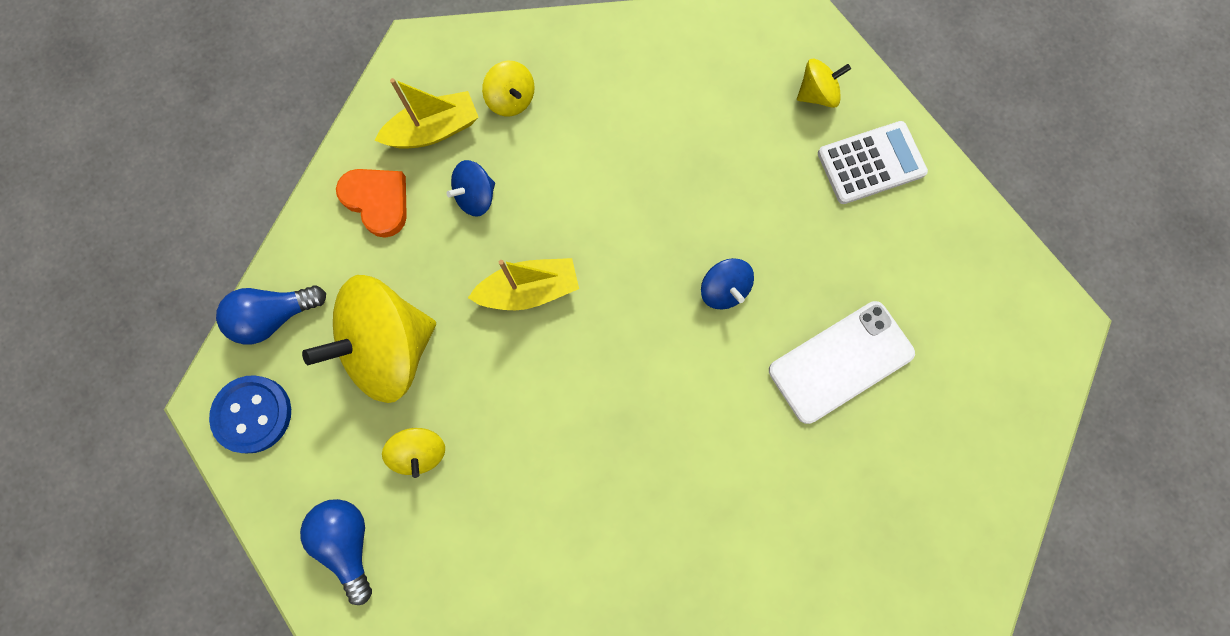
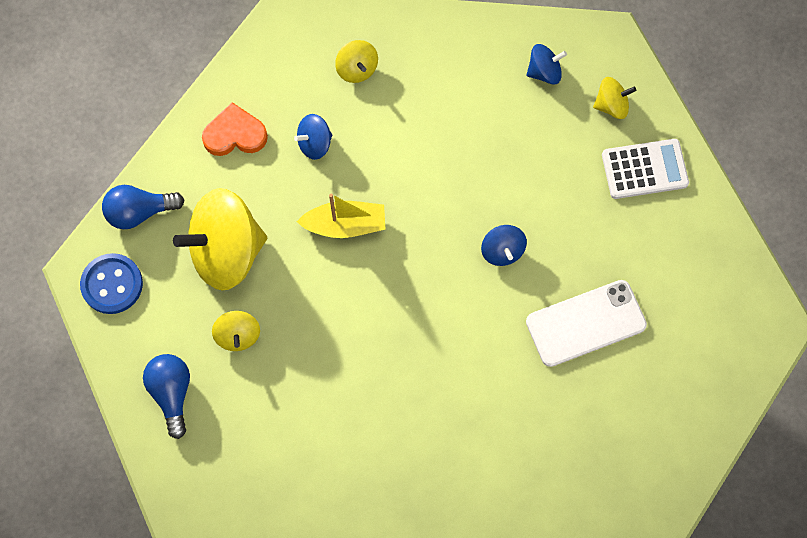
camera: 10 degrees right, 5 degrees down
orange heart [336,169,407,238] -> orange heart turned 60 degrees counterclockwise [202,102,268,156]
yellow boat [374,78,479,149] -> none
none -> blue spinning top [527,44,567,85]

